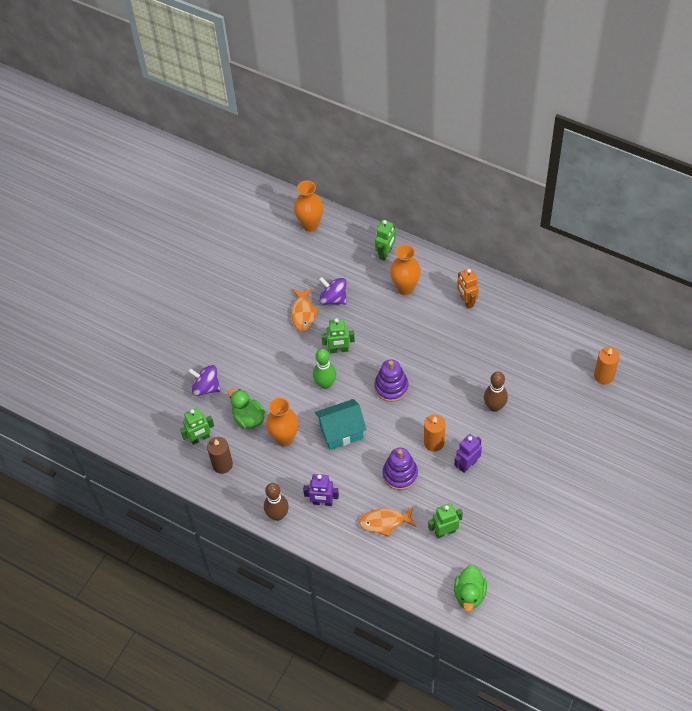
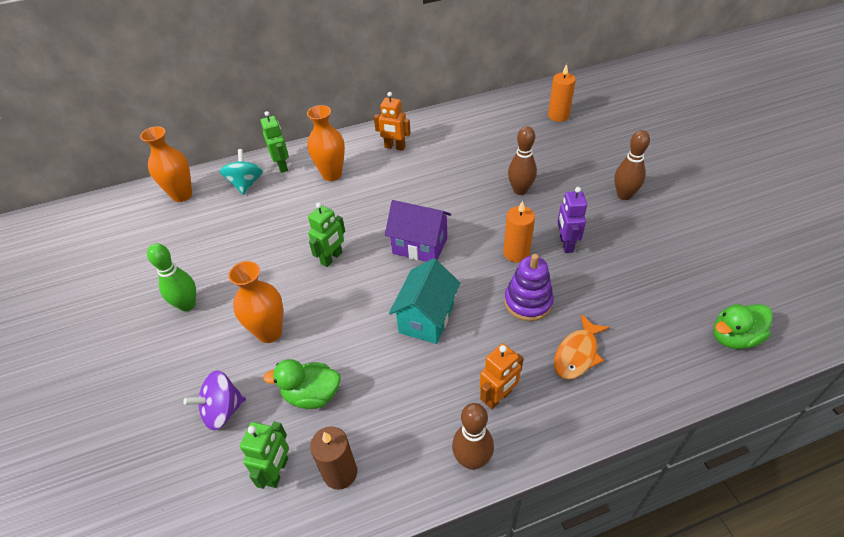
camera: 50 degrees left, 10 degrees down
orange vase [266,398,299,446] -> orange vase moved to [228,261,283,343]
orange fish [291,288,319,332] -> none
purple robot [303,474,339,506] -> orange robot [480,343,524,409]
green bowling pin [313,349,336,389] -> green bowling pin moved to [147,243,196,312]
purple spinning top [319,277,347,305] -> none
purple stacking toy [374,359,409,402] -> purple house [385,200,451,262]
green robot [428,503,463,538] -> none
green duck [454,565,487,611] -> green duck turned 105 degrees clockwise [713,304,773,349]
none -> turquoise spinning top [220,149,263,195]
none -> brown bowling pin [614,130,650,200]

